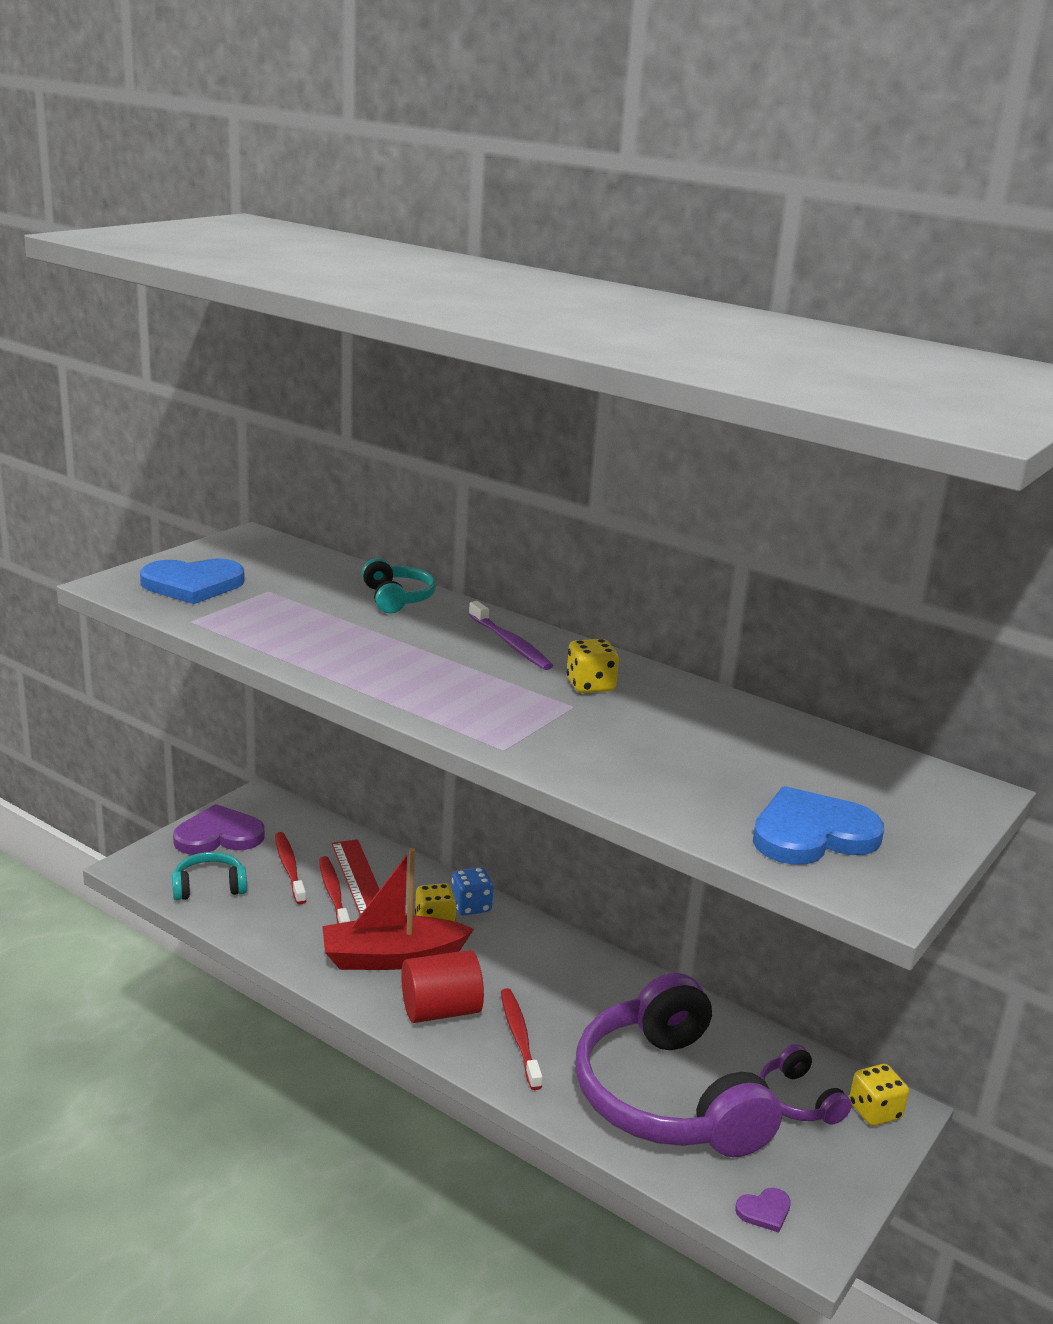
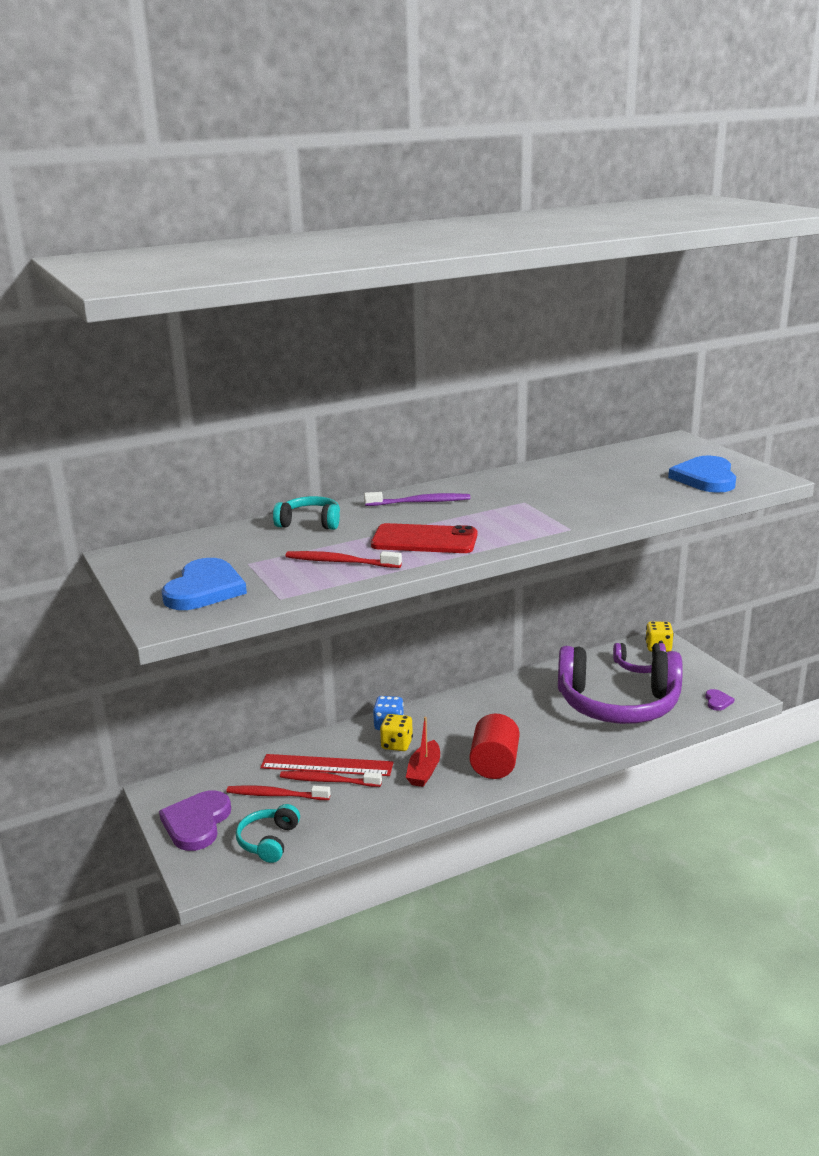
camera: 60 degrees left, 0 degrees up
red boat [322,848,474,970] -> red boat [406,717,440,787], size x0.60
red toothbrush [501,988,543,1090] -> red toothbrush moved to [286,551,402,568]
yellow dice [566,639,619,693] -> none
none -> red phone [371,523,477,553]

